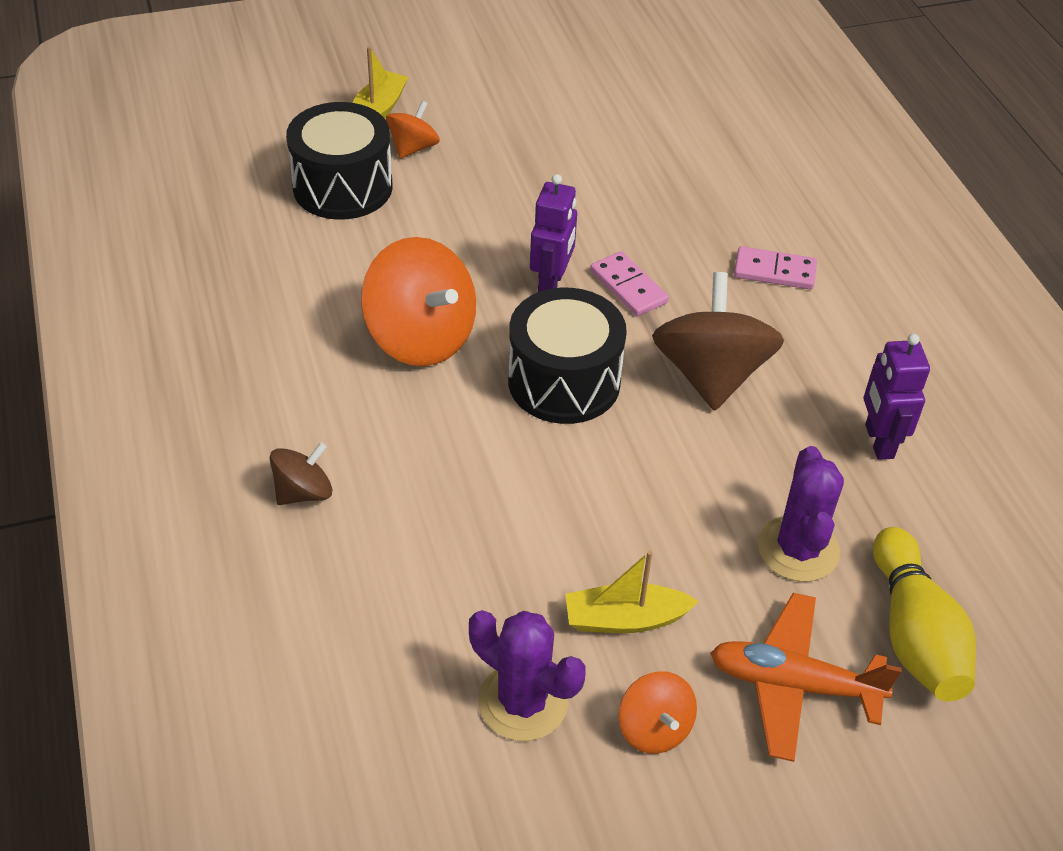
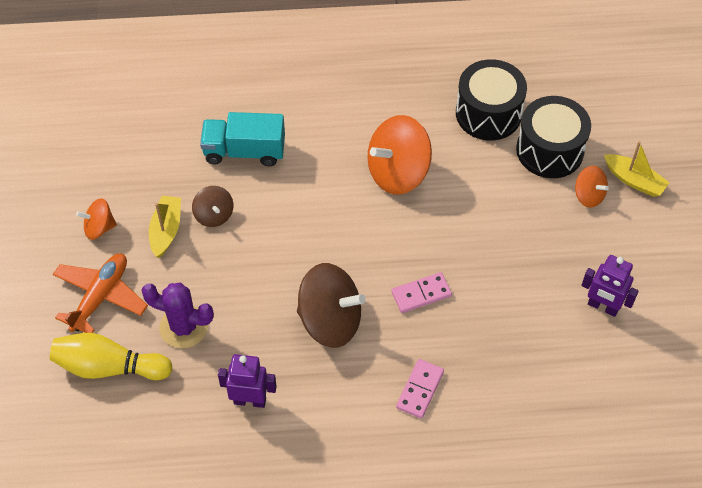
camera: 105 degrees right, 10 degrees up
brown spinning top [269,442,333,505] -> brown spinning top moved to [192,186,233,227]
purple cactus [469,610,586,741] -> none
black drum [508,288,627,424] -> black drum moved to [456,59,527,140]
purple robot [530,174,577,292] -> purple robot moved to [581,255,639,317]
none -> turquoise truck [200,112,285,166]

